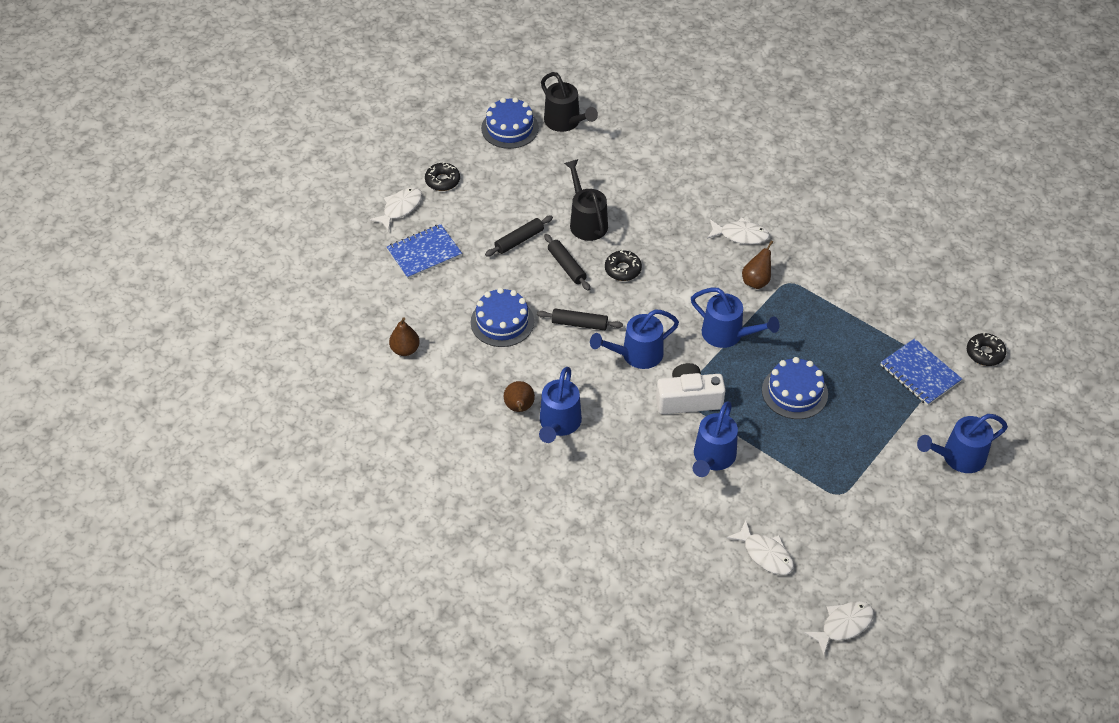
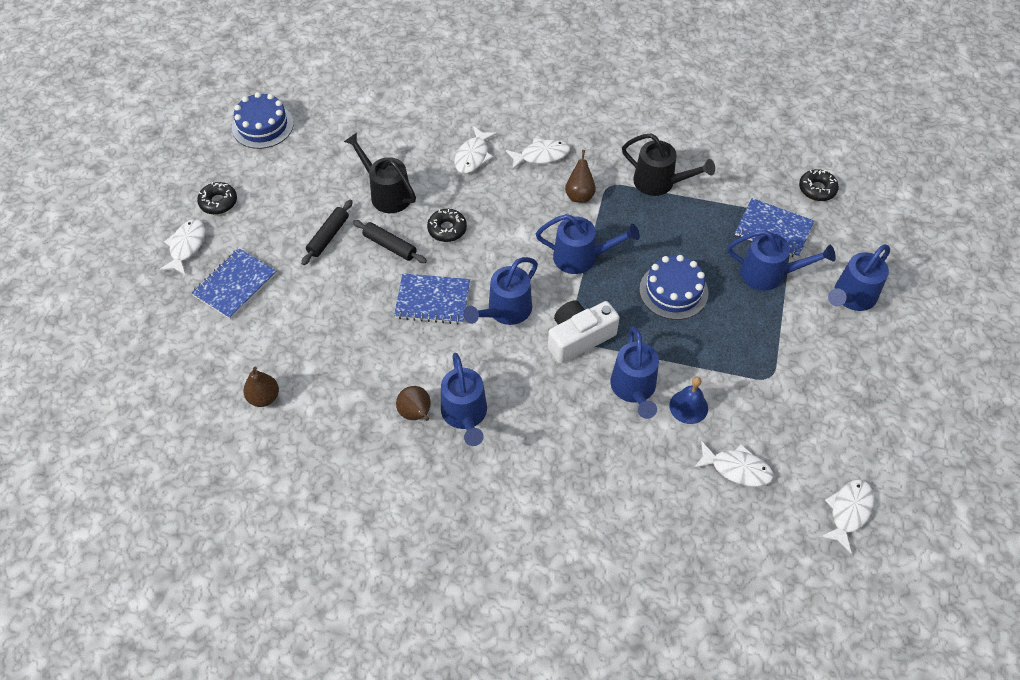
camera: 25 degrees left, 5 degrees up
blue cake [471,288,534,347] -> none
black rolling pin [537,308,623,330] -> blue notebook [394,273,470,325]
black watering can [541,72,598,132] -> black watering can moved to [622,133,715,196]
none -> white fish [454,126,497,174]
none -> blue bell [669,377,708,424]
none -> blue watering can [727,230,836,291]

